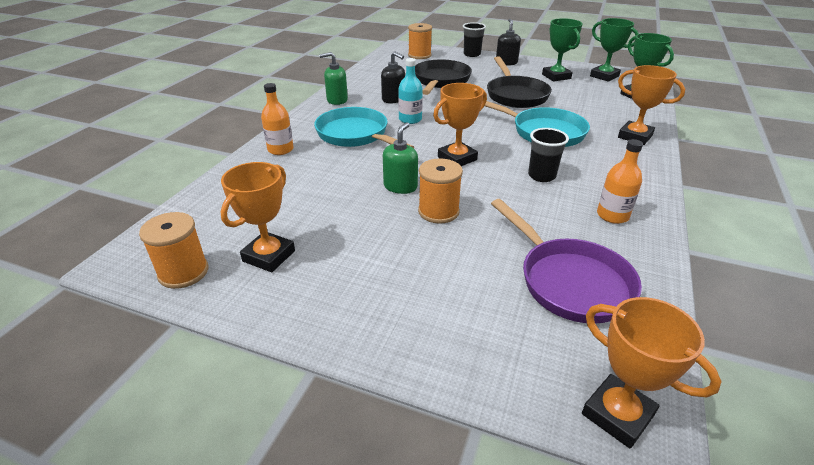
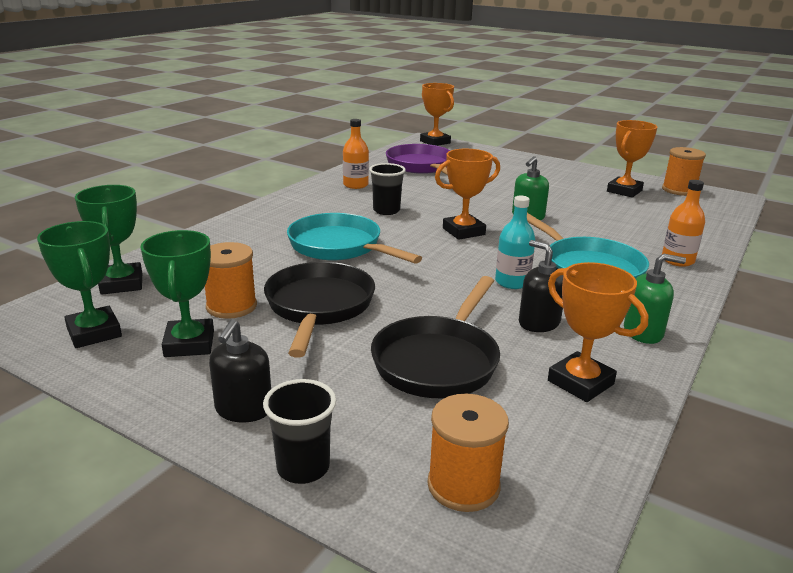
camera: 170 degrees left, 10 degrees down
orange spool [418,158,463,224] -> orange spool moved to [205,242,257,319]
orange trophy [618,65,685,145] -> orange trophy moved to [548,262,649,402]

